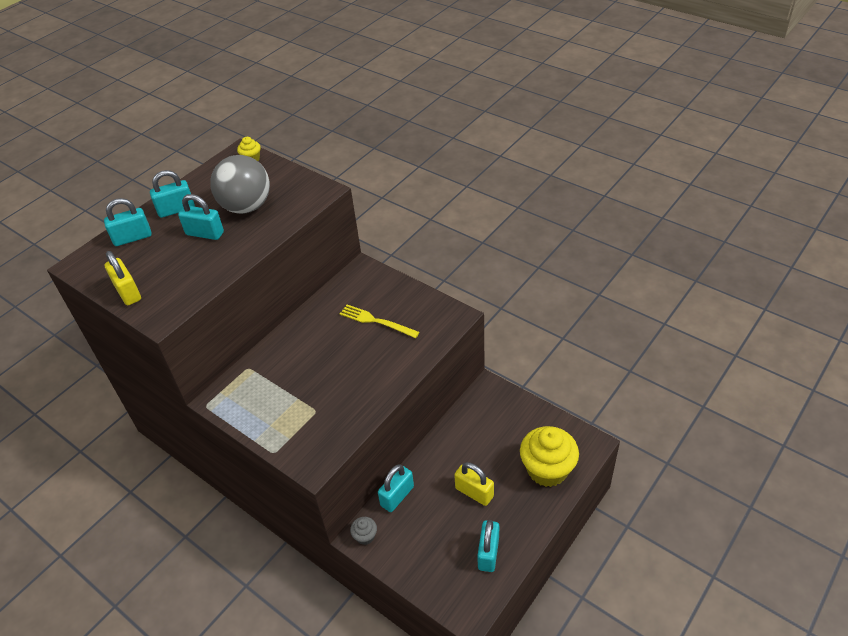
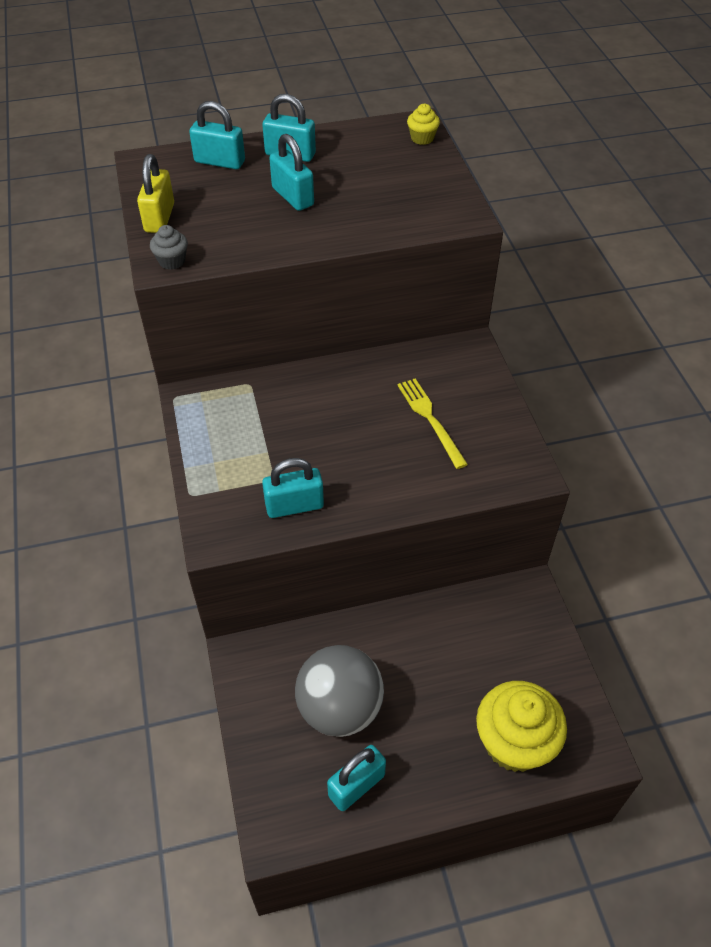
camera: 35 degrees right, 5 degrees up
grey ball [210,155,270,214] -> grey ball moved to [295,645,384,737]
grey cupcake [350,517,377,545] -> grey cupcake moved to [150,225,188,270]
turquoise padlock [378,464,414,512] -> turquoise padlock moved to [262,458,324,518]
yellow padlock [454,462,494,506] -> none

